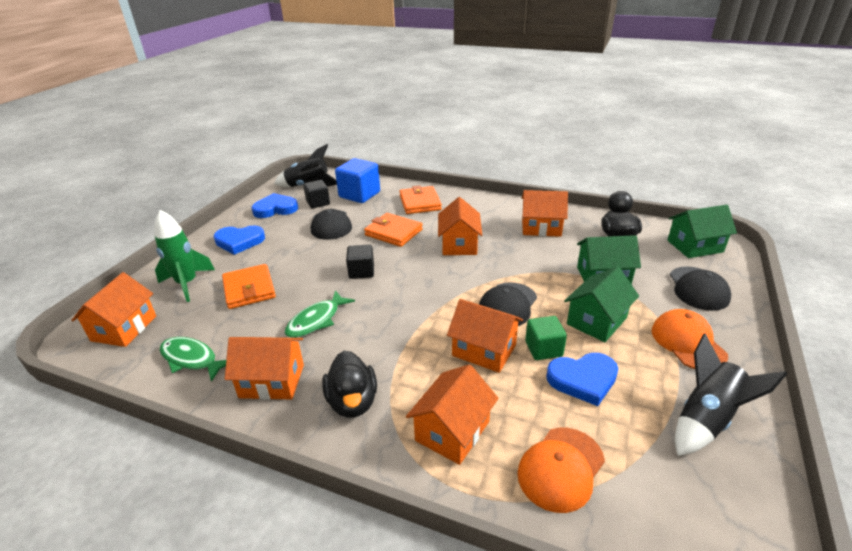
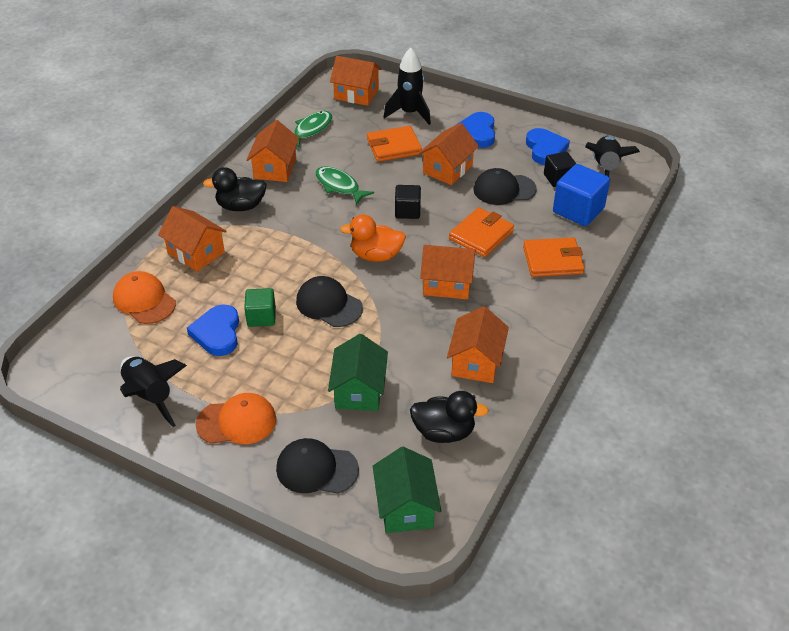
camera: 95 degrees right, 10 degrees up
green rocket [154,210,215,302] -> black rocket [384,48,431,125]
orange house [447,299,523,373] -> orange house moved to [418,123,479,185]
green house [564,267,639,342] -> none
none -> orange duck [340,214,406,262]

